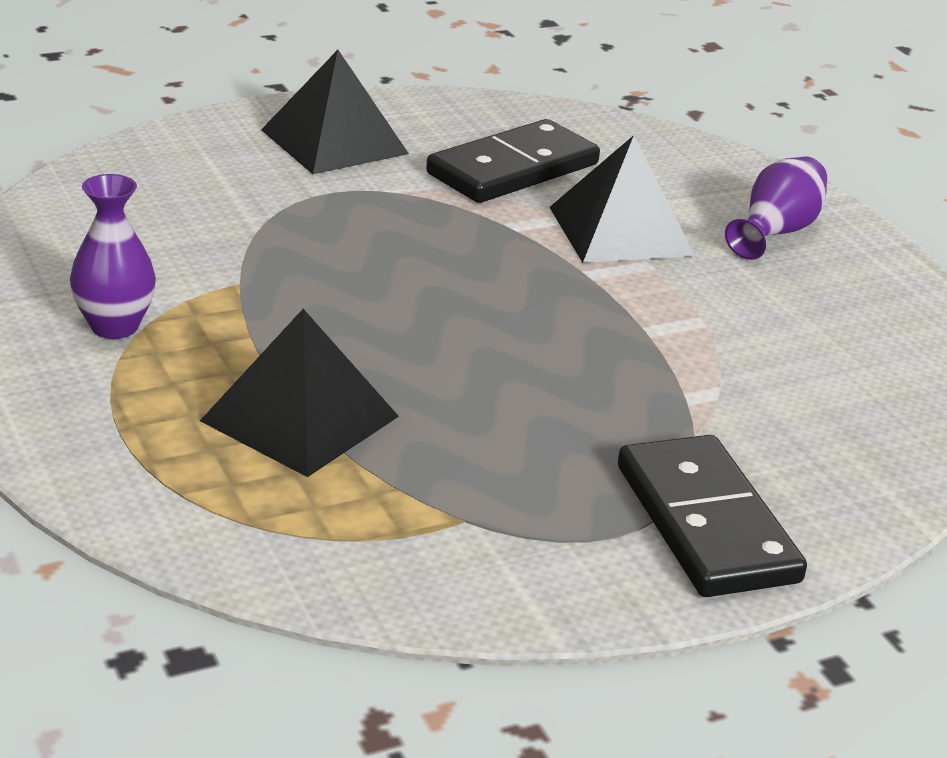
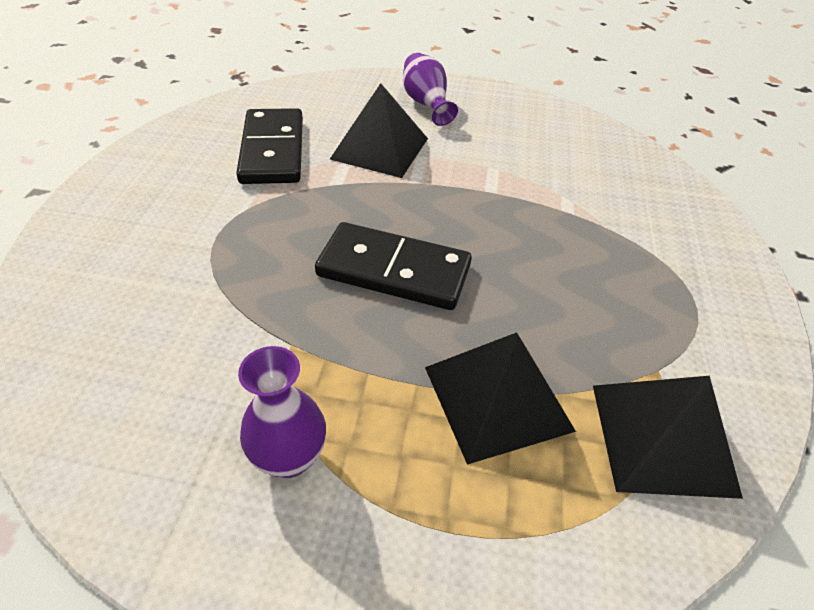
camera: 55 degrees left, 15 degrees up
black pyramid [261,50,409,174] -> black pyramid moved to [593,376,743,499]
black domino [618,435,807,597] -> black domino moved to [315,222,472,310]

